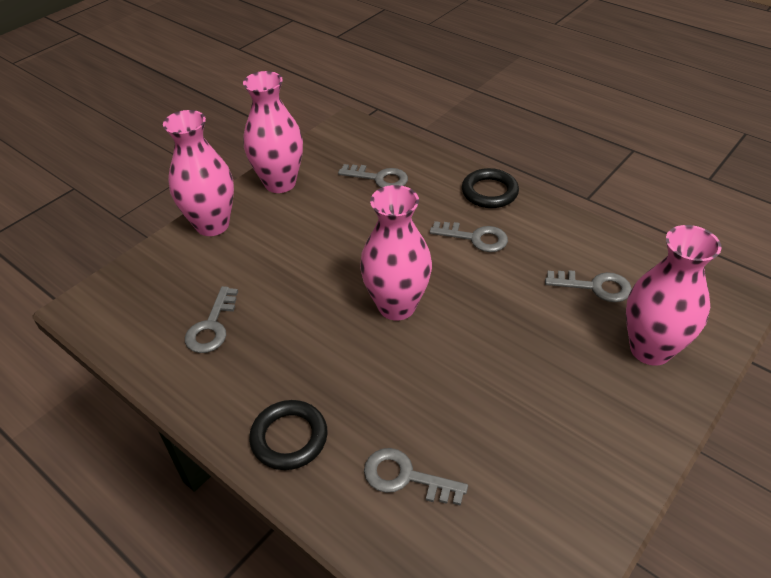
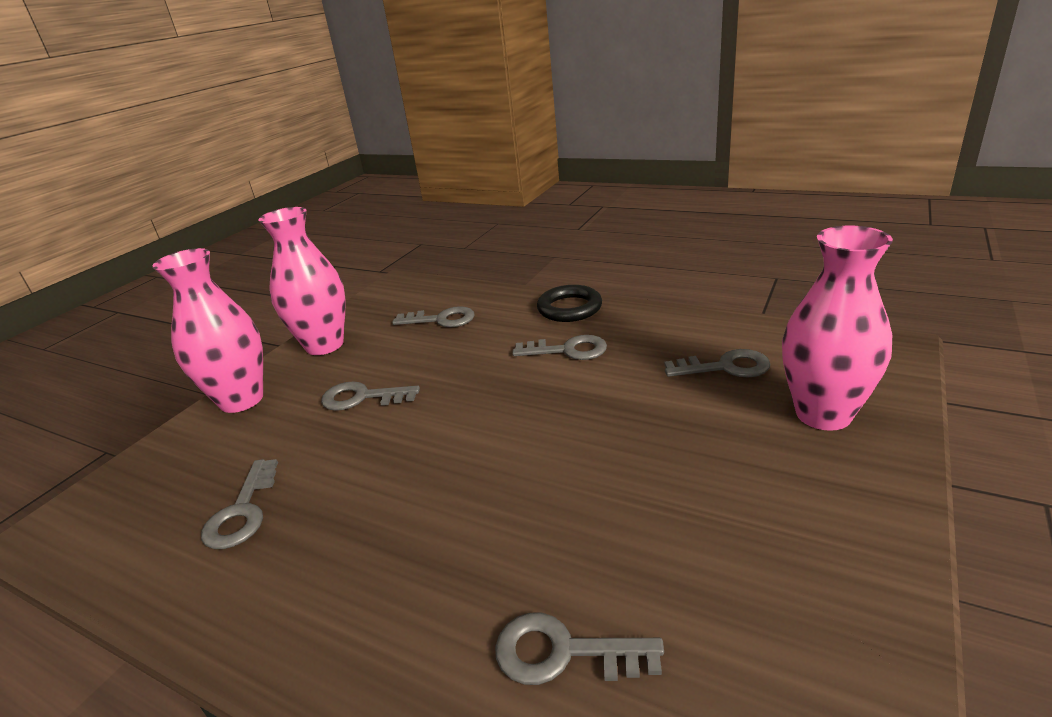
camera: 10 degrees left, 15 degrees down
black ring [249,400,327,470] -> none
pink vase [360,185,432,321] -> none
none -> grey key [321,381,420,411]

